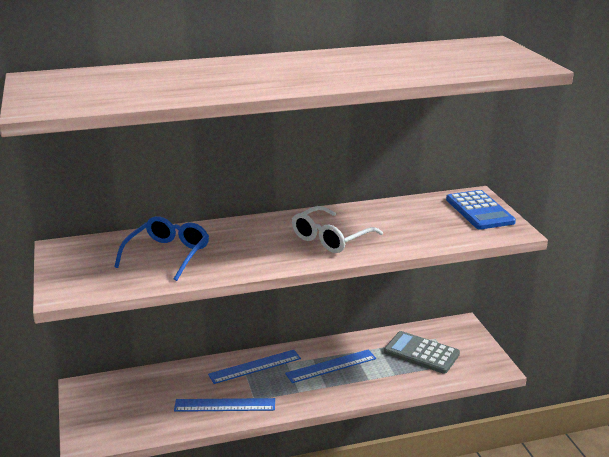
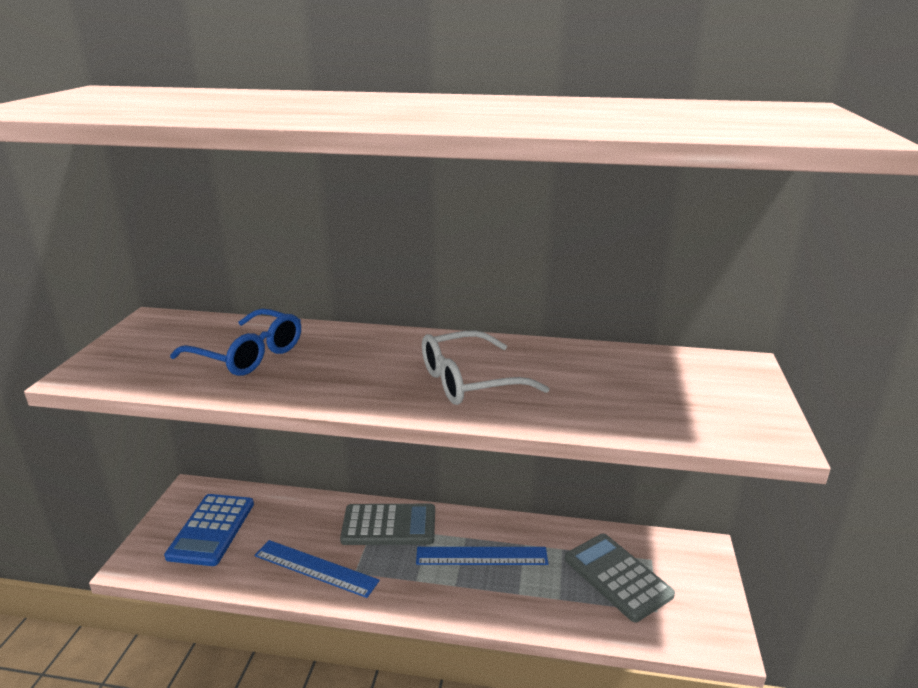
camera: 25 degrees right, 0 degrees up
blue glasses [114,216,209,281] -> blue glasses turned 75 degrees clockwise [170,309,301,376]
blue ruler [208,350,301,384] -> grey calculator [340,504,435,545]
blue calculator [446,190,516,230] -> blue calculator moved to [164,494,254,566]

